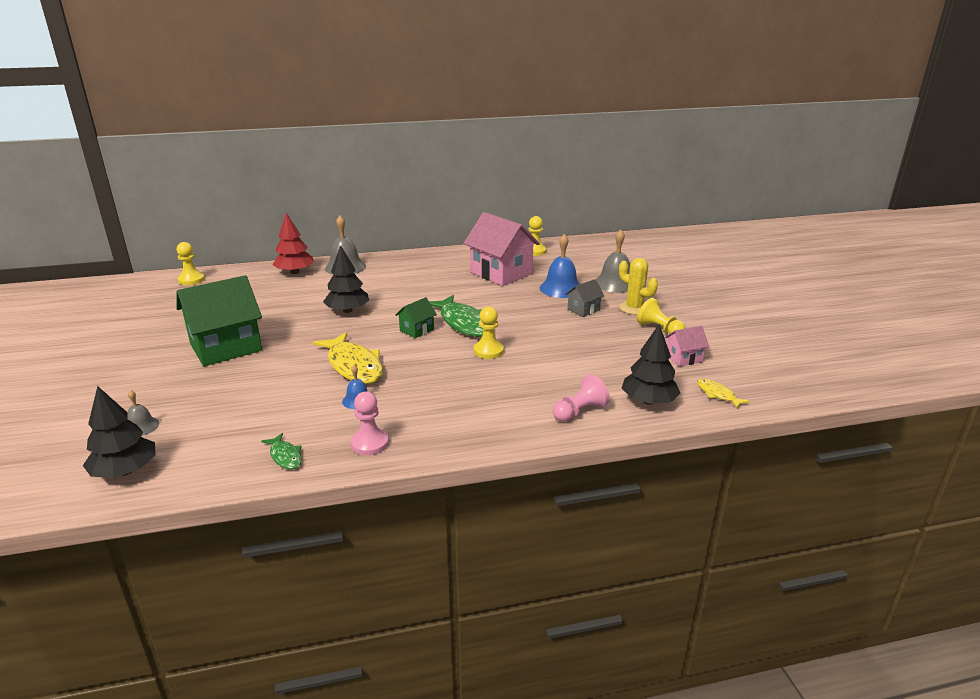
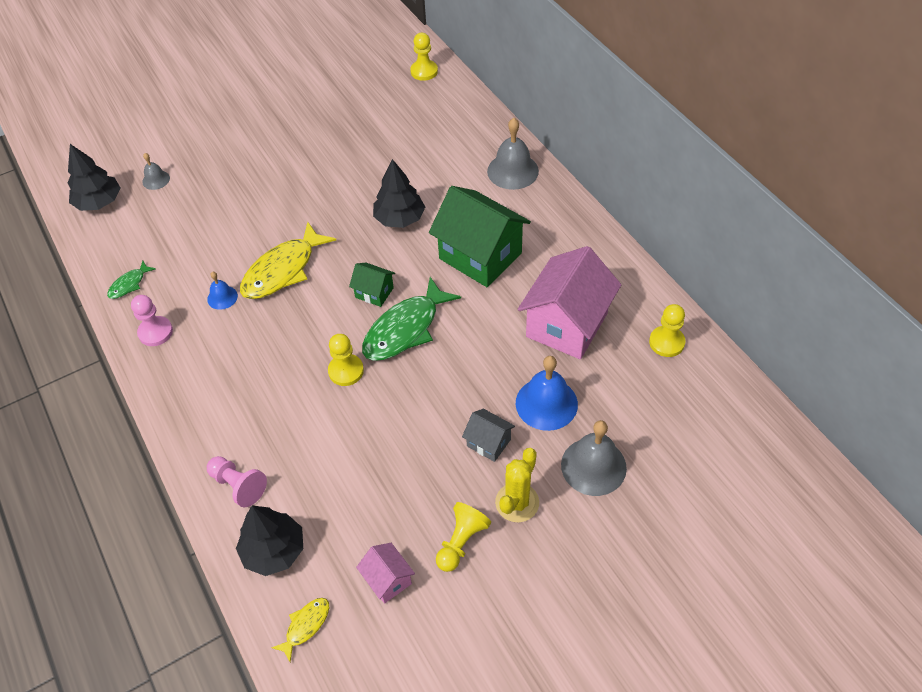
camera: 75 degrees right, 25 degrees up
green house [176,275,262,366] -> green house moved to [429,186,531,287]
red tree [272,213,314,274] -> none

